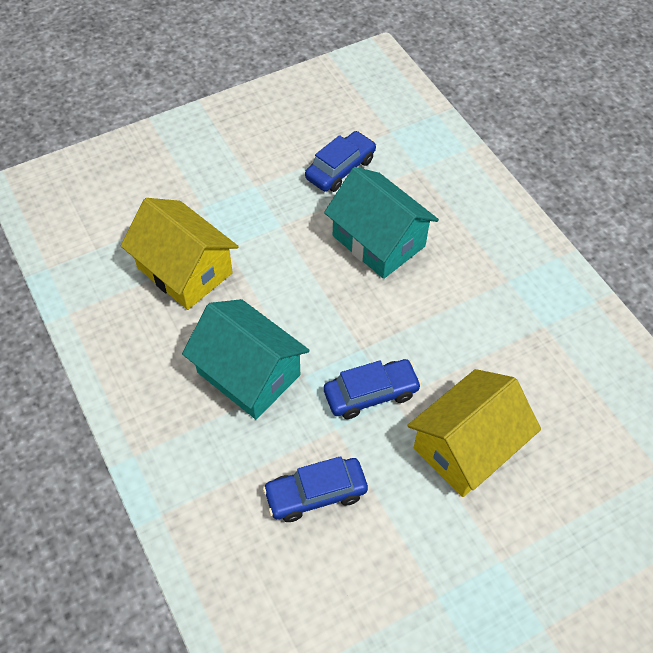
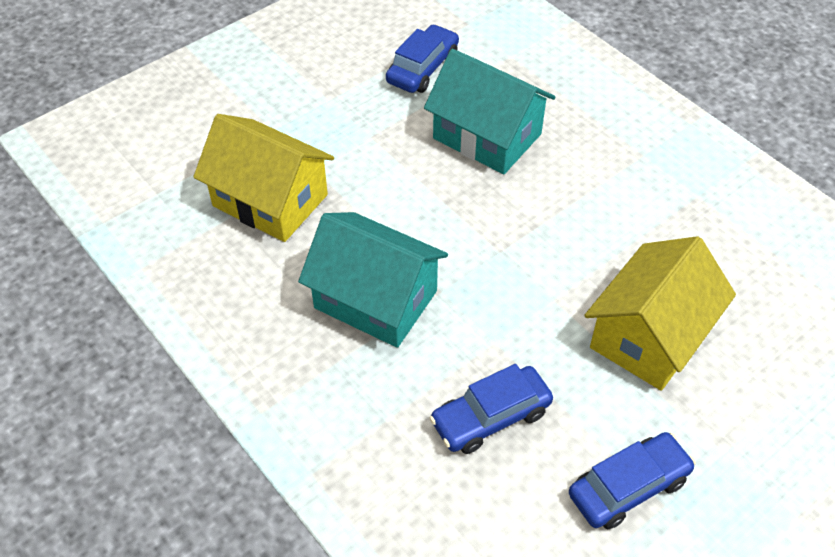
camera: 10 degrees left, 5 degrees down
blue car [324,359,422,419] -> blue car moved to [569,432,696,529]

